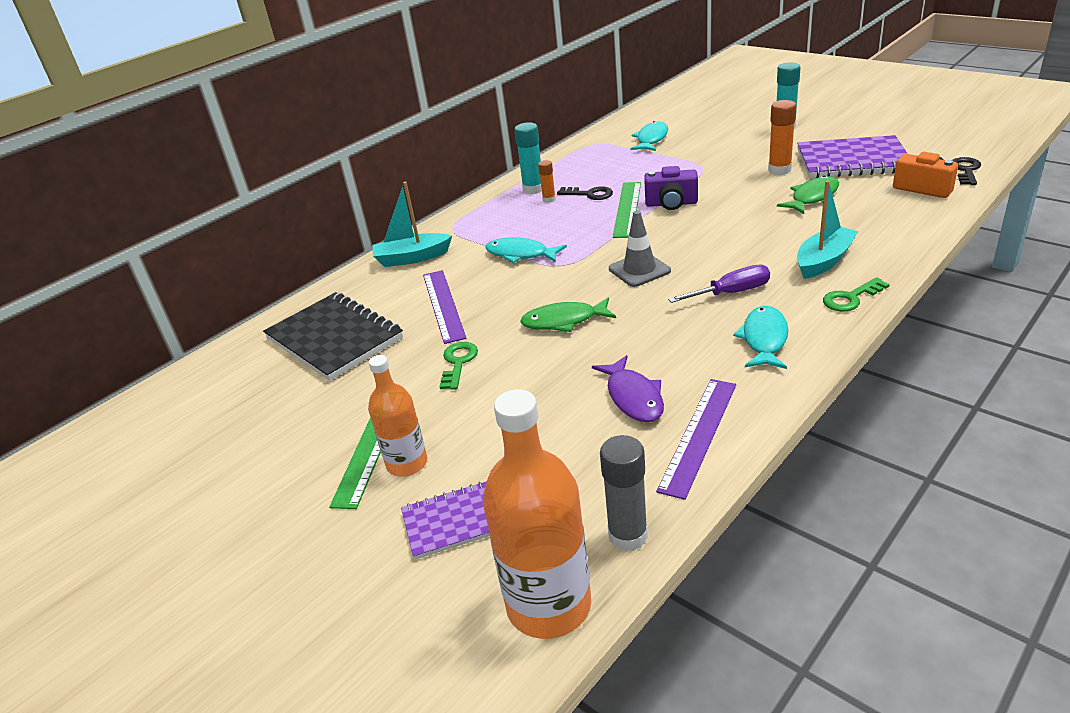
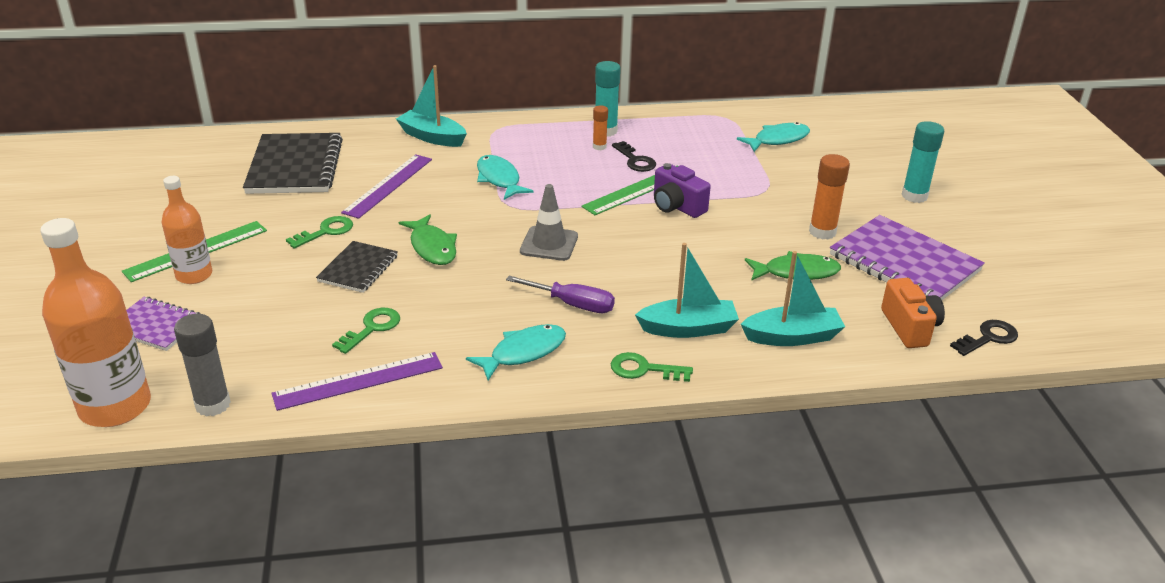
camera: 35 degrees right, 0 degrees up
green fish [520,298,616,332] -> green fish turned 150 degrees counterclockwise [399,214,457,265]
purple fish [592,355,664,422] -> green key [332,308,400,354]
none -> black notebook [316,241,398,293]
none -> turquoise boat [741,251,845,346]

